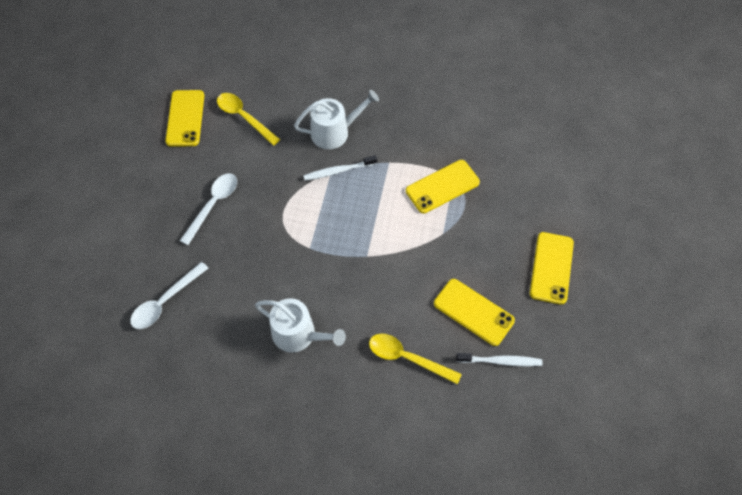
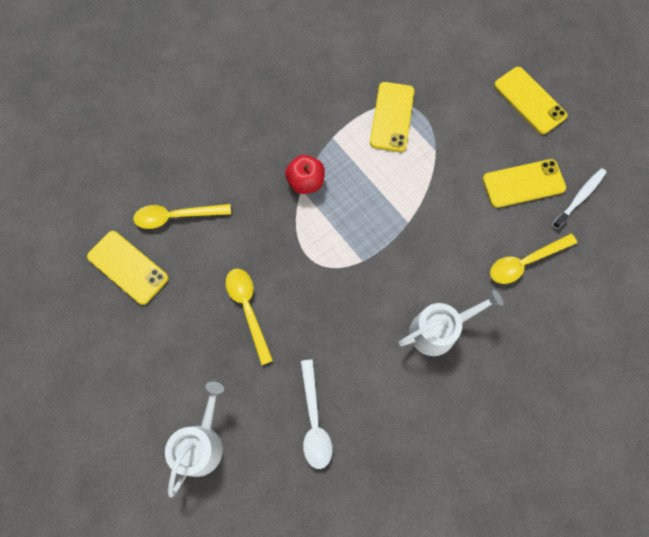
camera: 50 degrees left, 10 degrees up
white spoon [180,173,237,245] -> yellow spoon [226,269,273,365]
white watering can [294,90,379,149] -> white watering can moved to [165,382,224,498]
white toothbrush [303,155,377,181] -> red apple [285,155,325,194]

